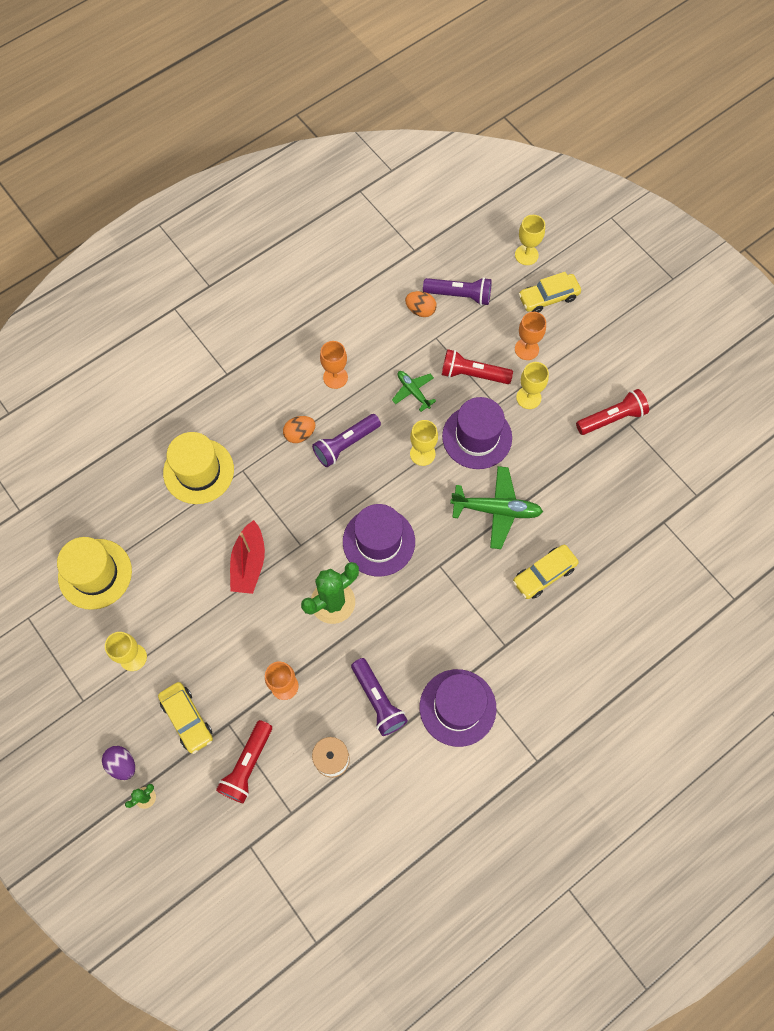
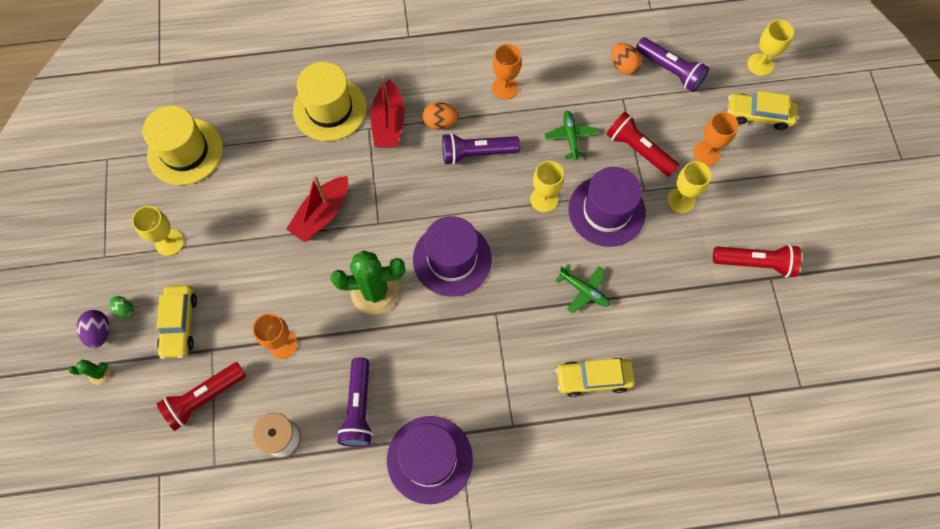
camera: 30 degrees right, 0 degrees up
green plane [450,466,543,549] -> green plane [555,264,610,313], size x0.58
none -> green egg [109,296,133,318]
none -> red boat [371,77,405,148]

